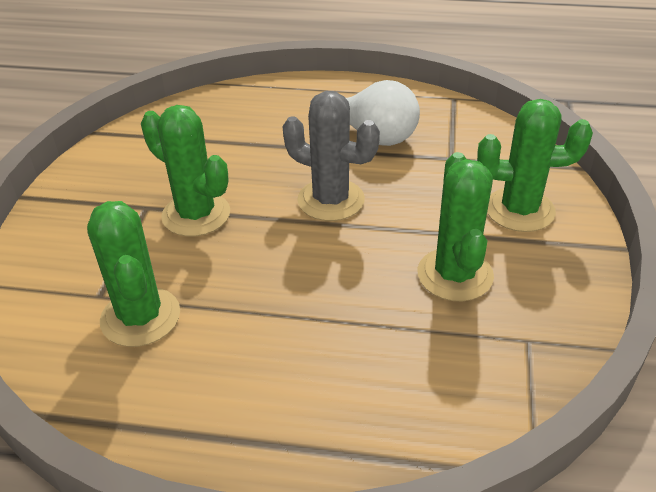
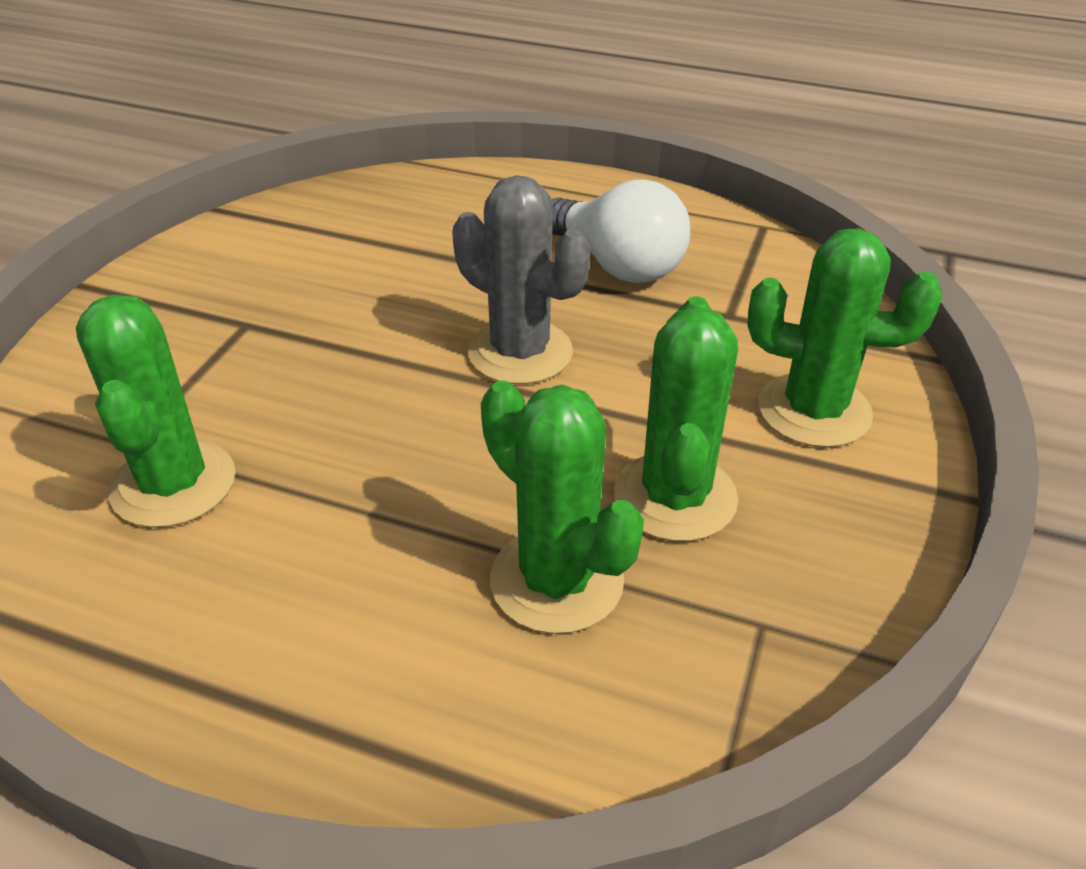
camera: 10 degrees right, 0 degrees up
green cactus [141,105,230,237] -> green cactus moved to [481,380,644,634]

